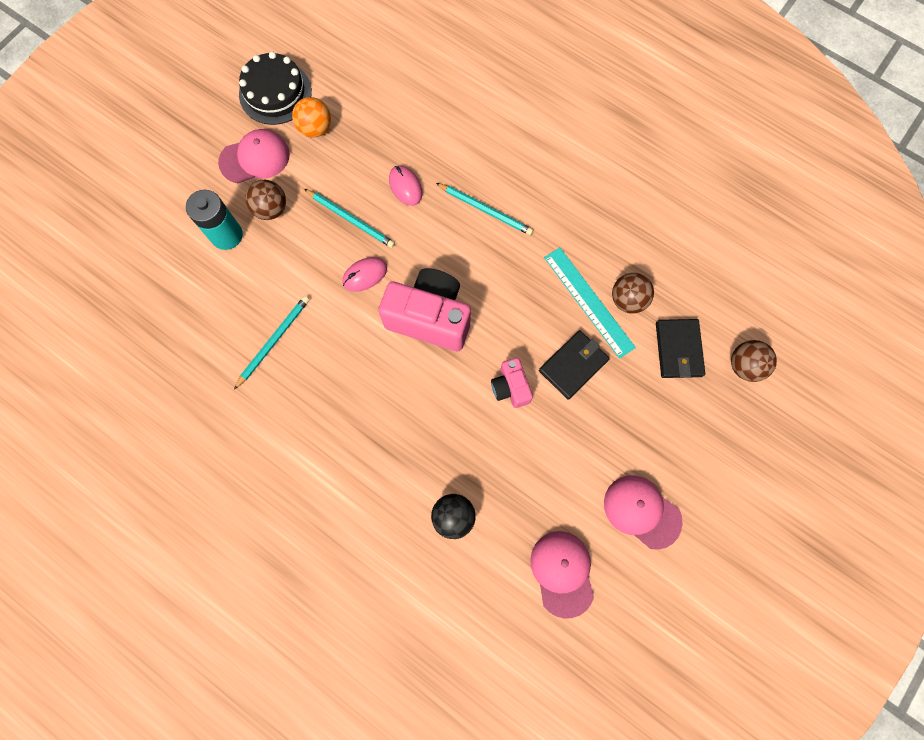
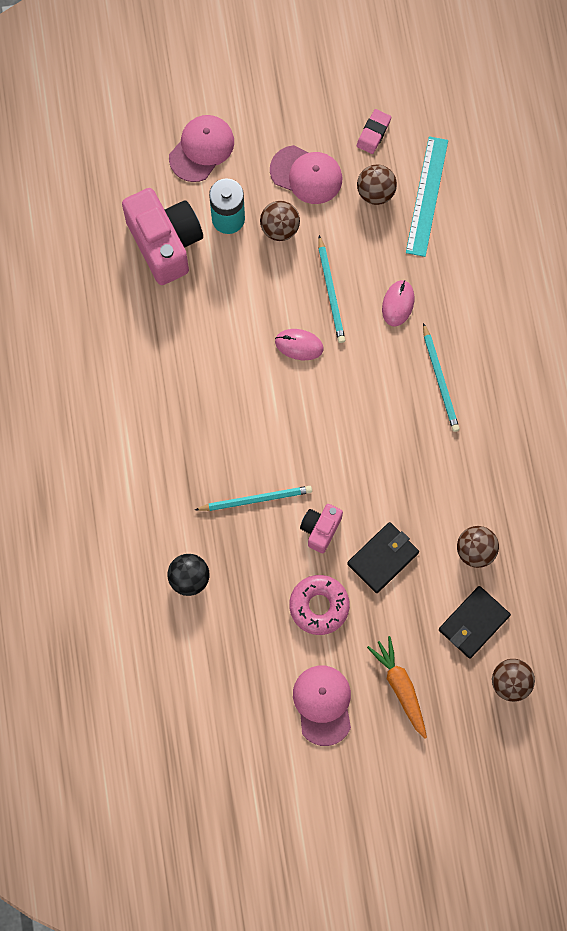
camera: 45 degrees right, 0 degrees up
turquoise pencil [234,296,310,389] -> turquoise pencil moved to [195,486,312,511]
black cake [239,51,312,125] -> pink eraser [357,109,391,154]
orange ball [292,97,331,138] -> brown ball [357,165,397,205]
pink camera [378,268,471,351] -> pink camera moved to [122,188,203,285]
pink cap [530,531,594,619] -> pink cap moved to [169,115,234,182]
black wallet [539,330,610,400] -> black wallet turned 45 degrees counterclockwise [347,522,419,593]
turquoise ruler [544,248,636,359] -> turquoise ruler moved to [406,136,448,257]
none -> pink donut [289,575,350,635]
none -> orange carrot [367,636,427,739]

